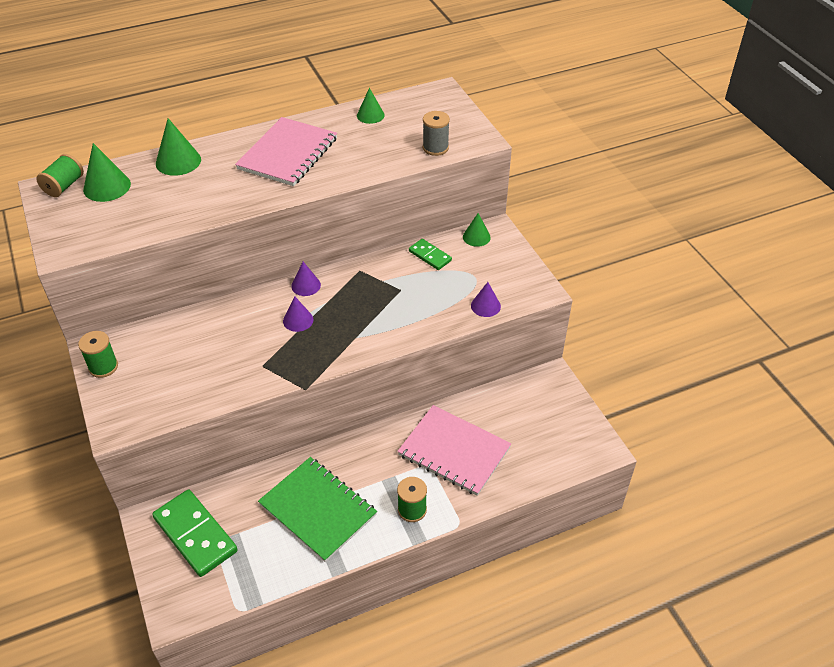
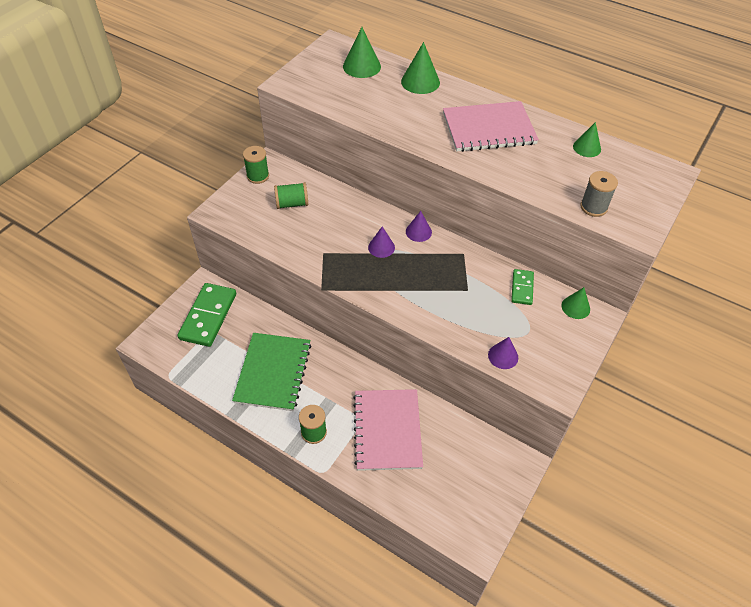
camera: 55 degrees right, 5 degrees up
green spool [36,154,84,197] -> green spool moved to [274,182,308,209]

